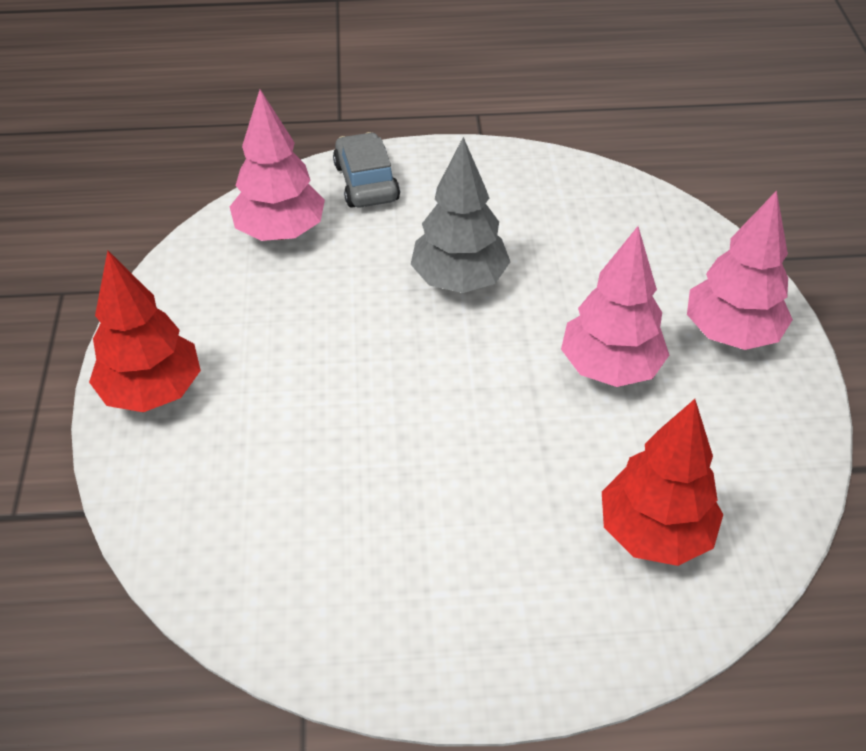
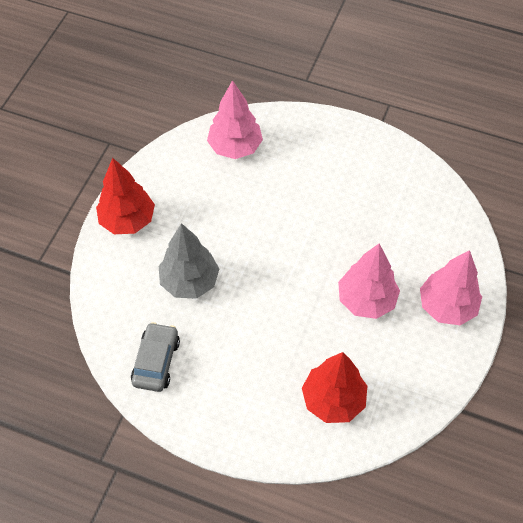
camera: 25 degrees right, 10 degrees up
grey car [333,132,400,208] -> grey car moved to [131,322,180,392]
grey tree [410,137,510,293] -> grey tree moved to [159,223,219,299]

